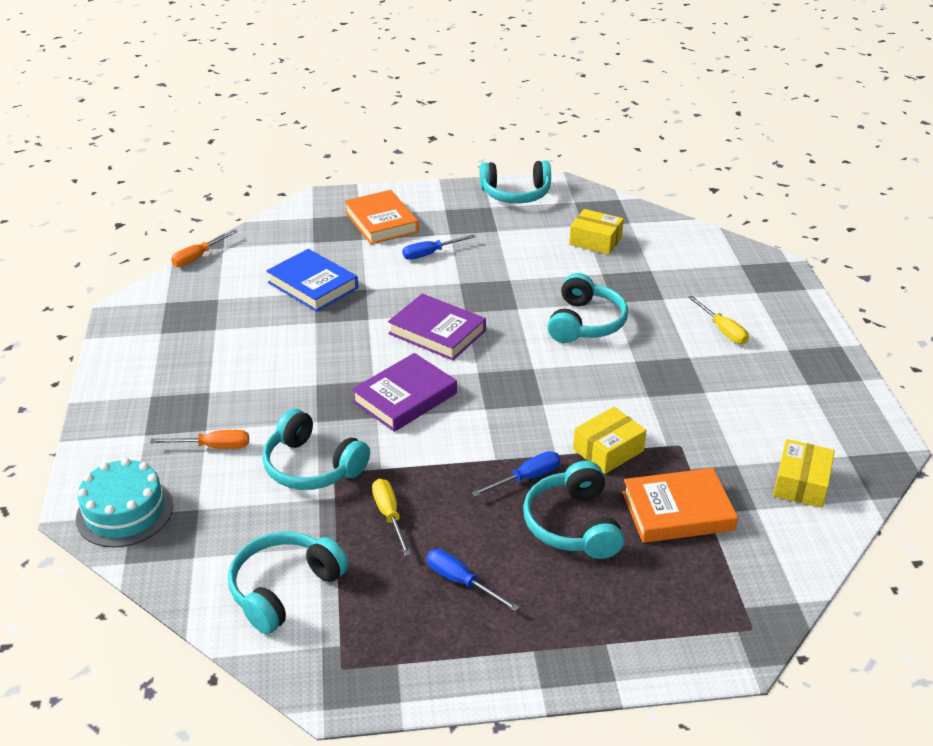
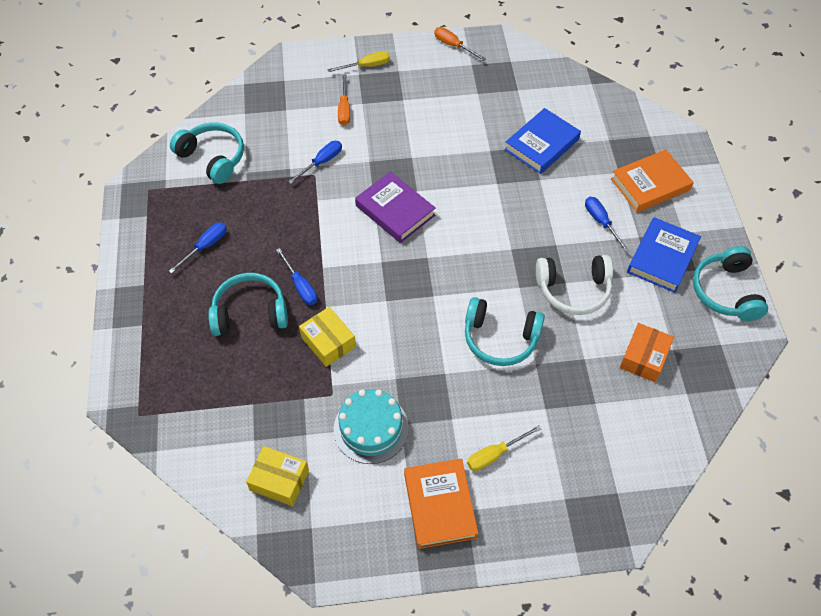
camera: 90 degrees right, 20 degrees up
turquoise cake [76,458,173,547] -> turquoise cake moved to [334,389,409,464]
orange screwdriver [171,230,238,267] -> orange screwdriver moved to [434,27,486,61]
turquoise headphones [262,409,370,490] -> blue screwdriver [288,141,342,184]
yellow screwdriver [372,479,411,556] -> yellow screwdriver moved to [327,51,390,72]
purple book [388,294,486,361] -> none
yellow box [569,209,624,255] -> orange box [620,323,674,382]
orange book [622,468,738,543] -> orange book moved to [404,459,478,549]
none -> white headphones [536,255,613,315]
none -> blue book [627,217,701,293]

